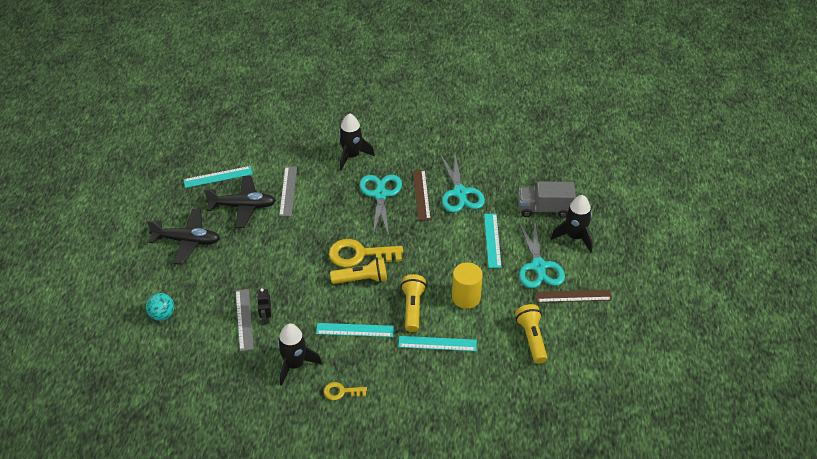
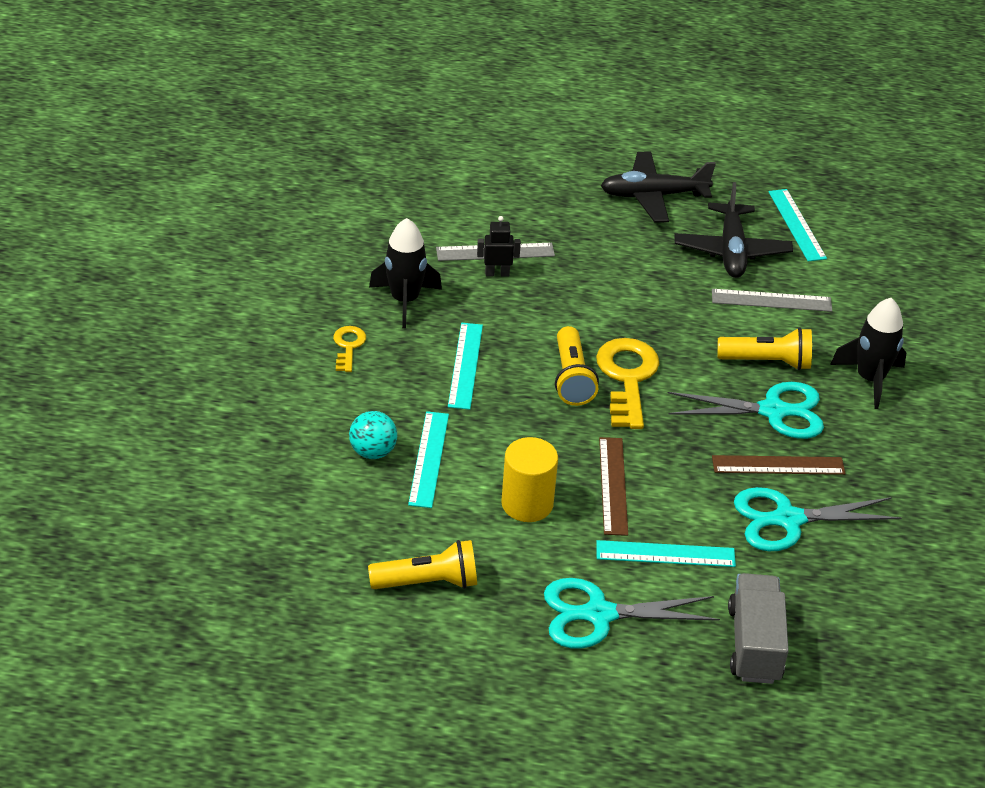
camera: 90 degrees right, 5 degrees down
turquoise ball [146,293,174,321] -> turquoise ball moved to [349,411,397,459]
black plane [147,209,220,265] -> black plane turned 75 degrees clockwise [601,152,716,223]
yellow flashlight [401,274,427,332] -> yellow flashlight moved to [717,327,812,370]
brown ruler [536,290,612,303] -> brown ruler moved to [599,437,628,536]
black rocket [551,195,593,253] -> none

